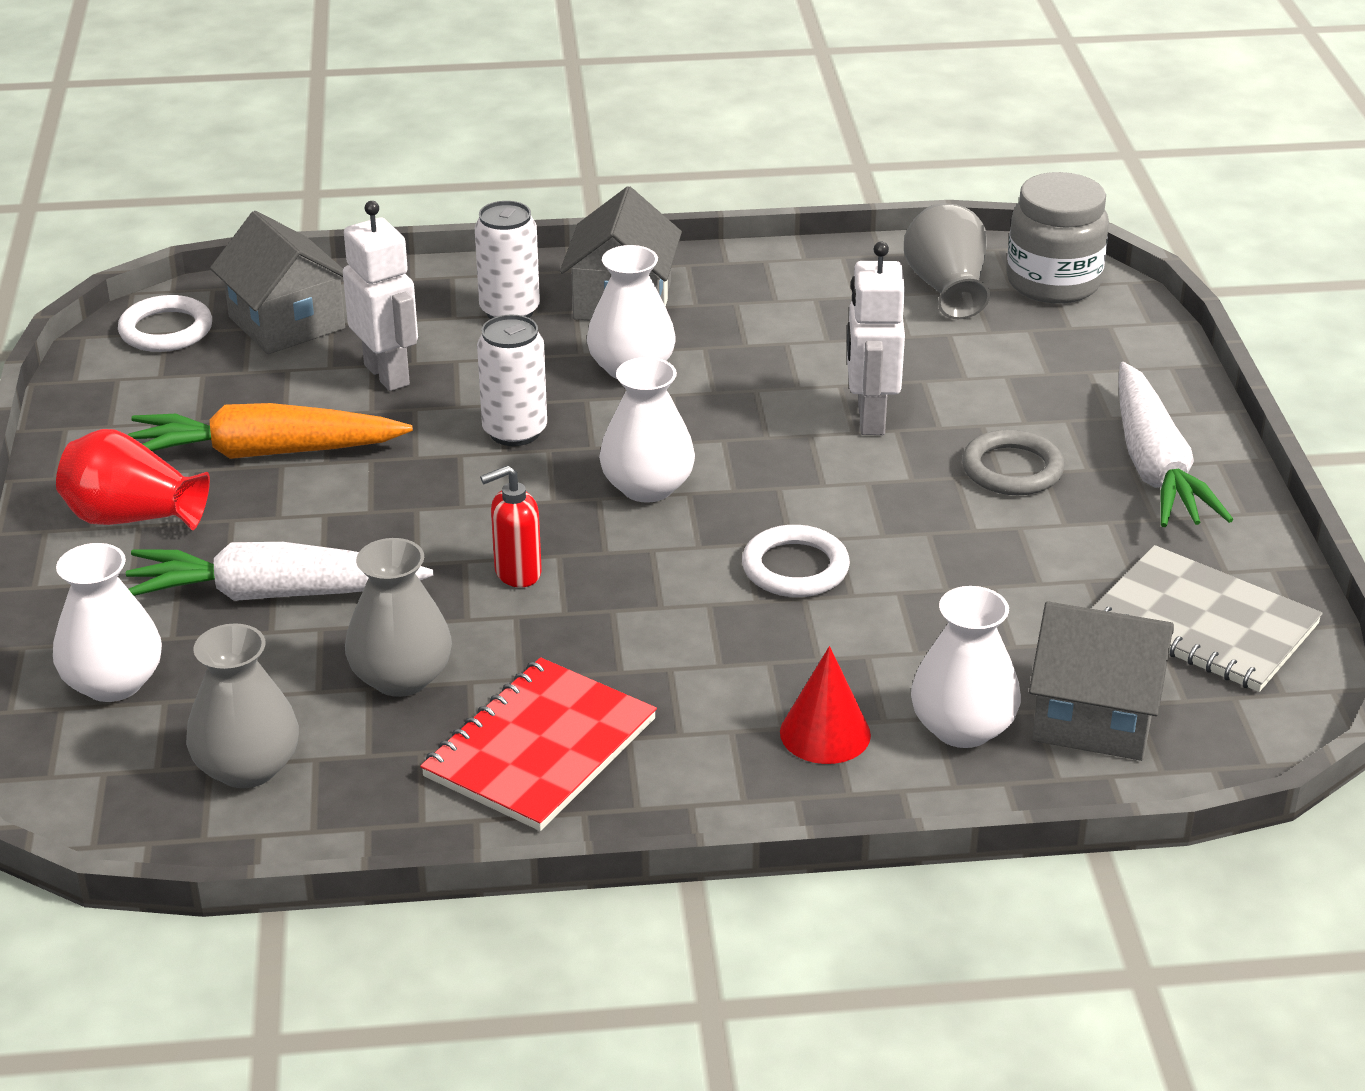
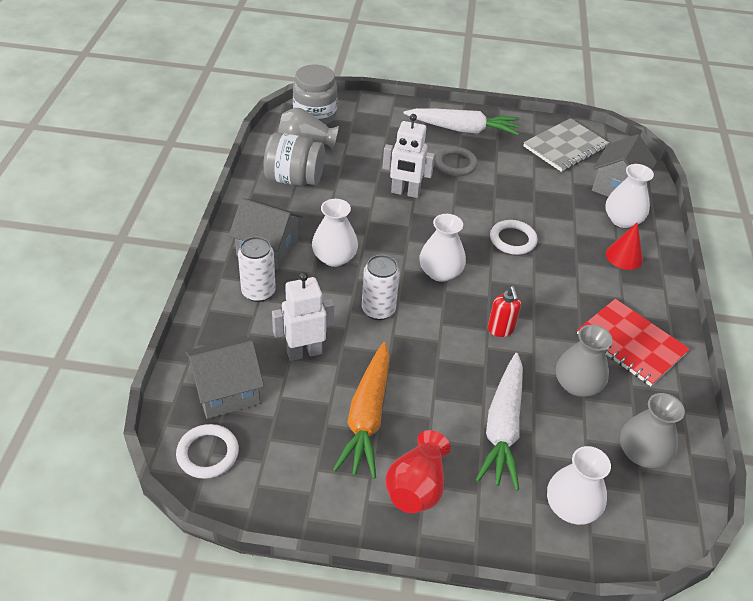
camera: 80 degrees left, 10 degrees up
none -> grey jar [263,132,325,186]

